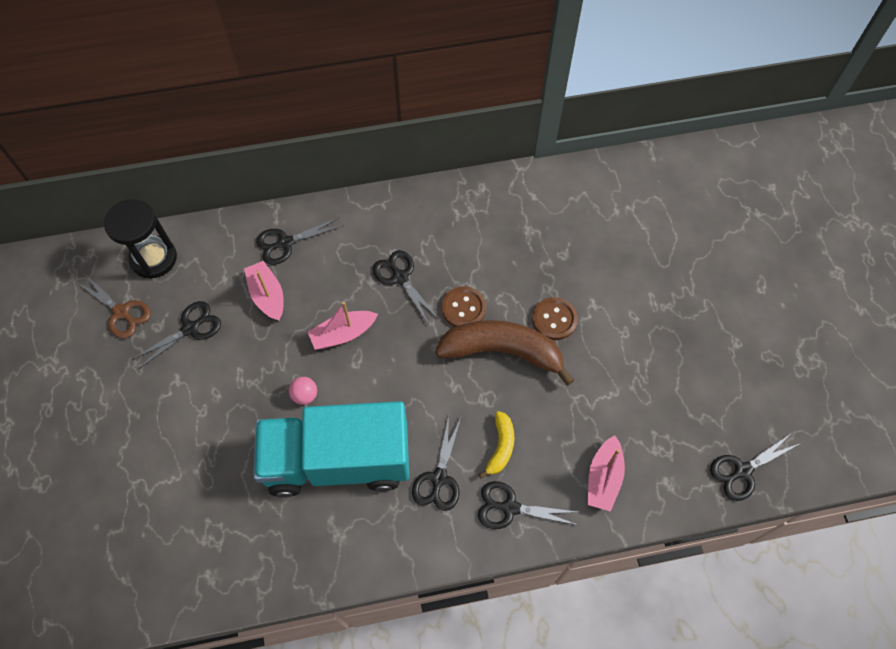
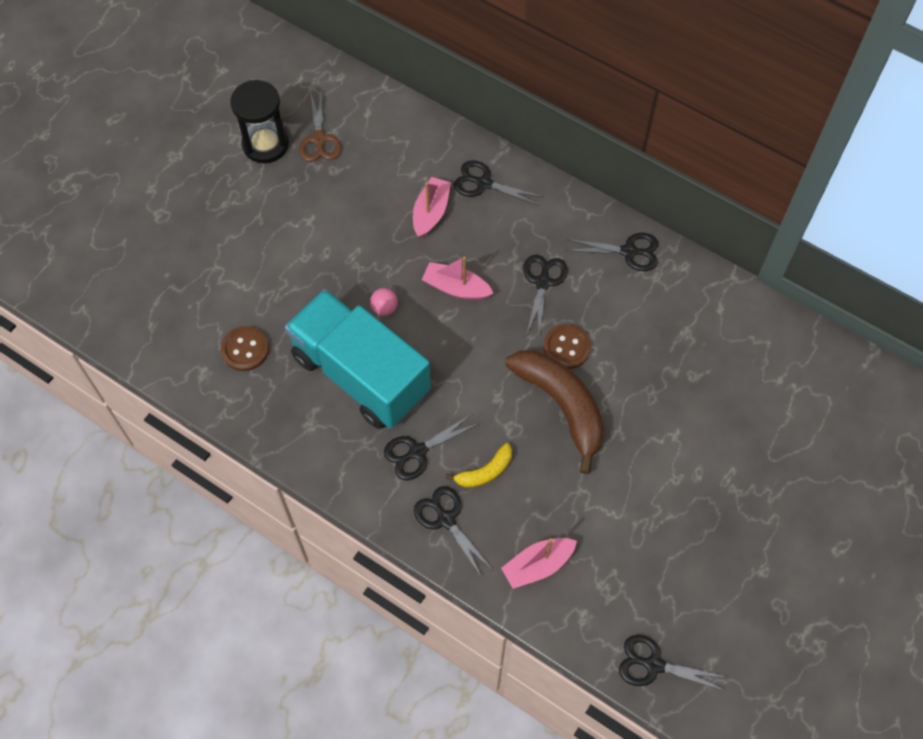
camera: 45 degrees right, 0 degrees up
black hourglass [104,199,177,279] -> black hourglass moved to [230,80,289,163]
black scissors [131,301,221,369] -> black scissors moved to [566,233,658,271]
brown button [532,297,578,340] -> brown button moved to [221,326,269,371]

